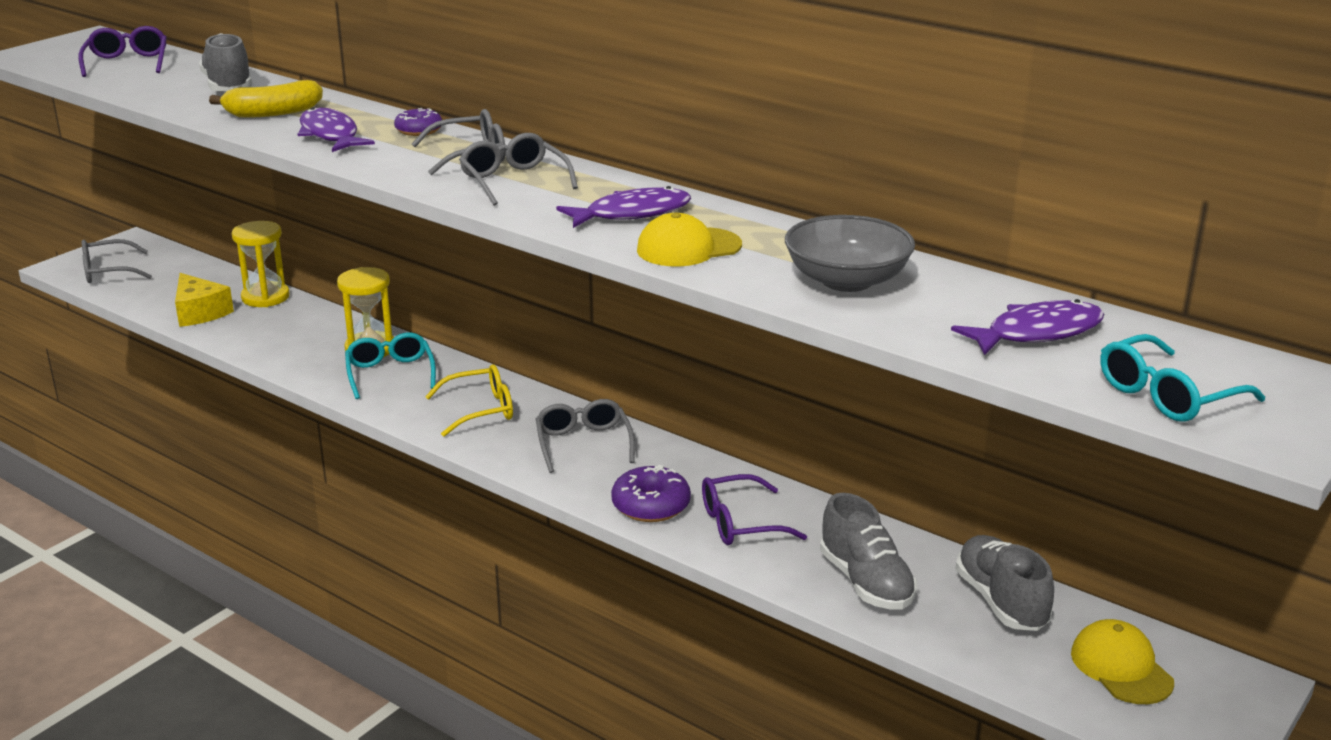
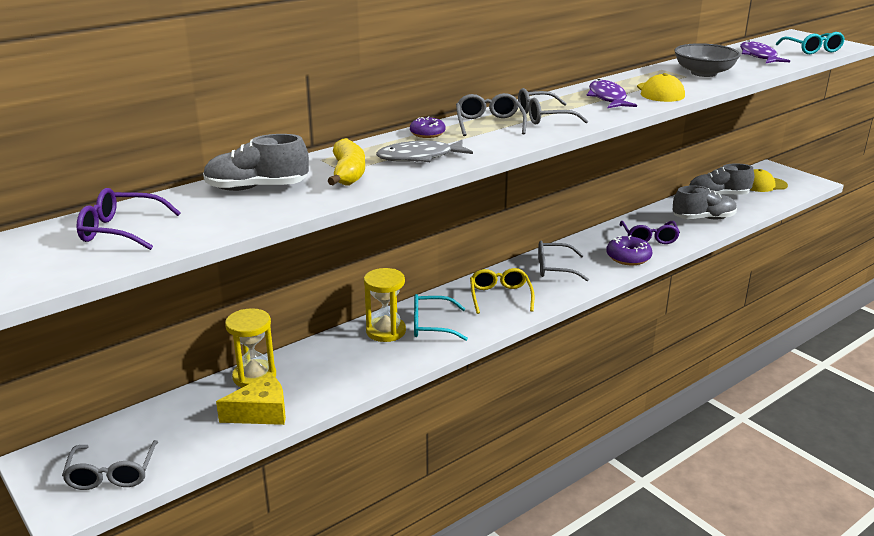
camera: 75 degrees left, 0 degrees up
purple fish [298,107,375,152] -> grey fish [376,140,473,162]

